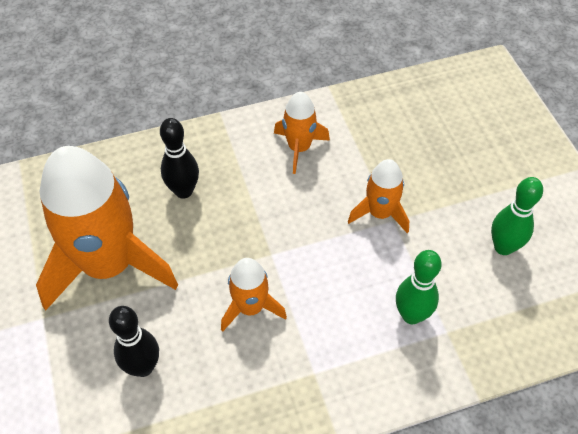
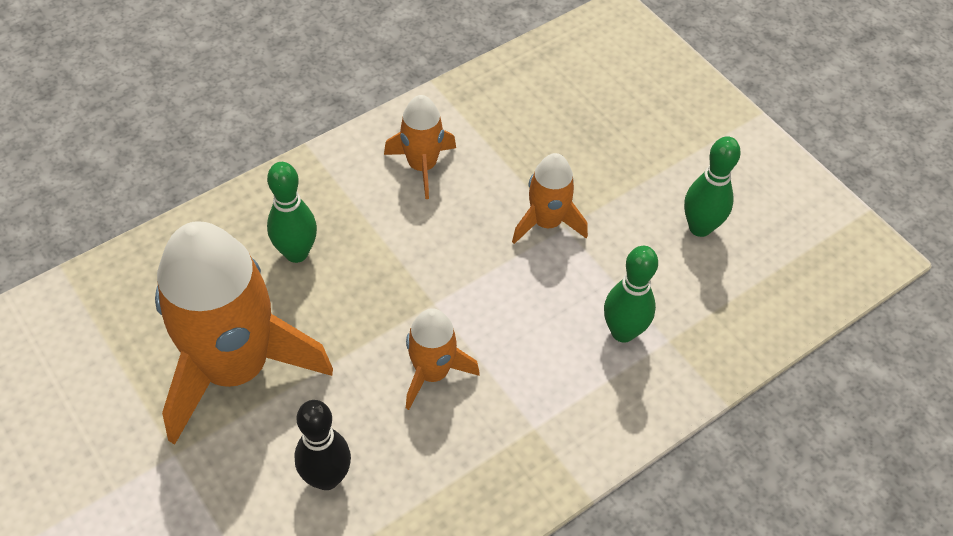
camera: 20 degrees left, 0 degrees up
black bowling pin [160,118,199,199] -> green bowling pin [267,162,317,263]

